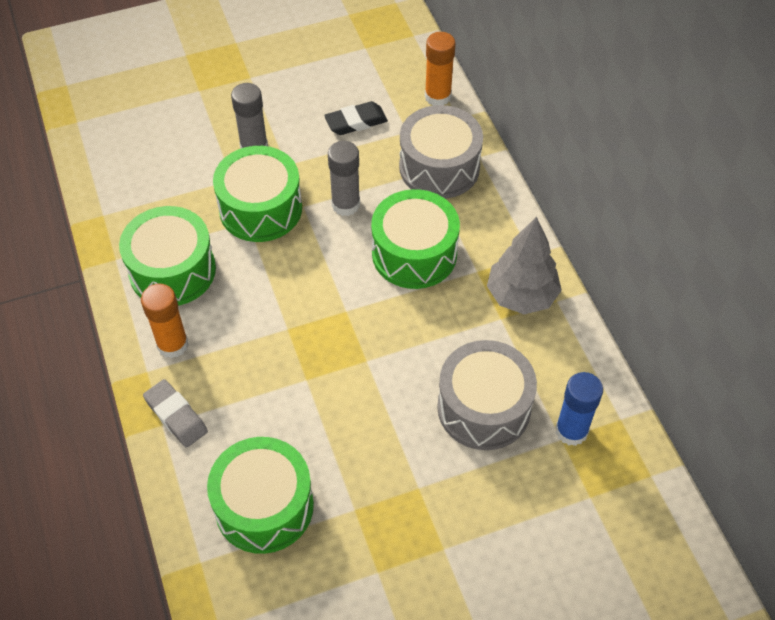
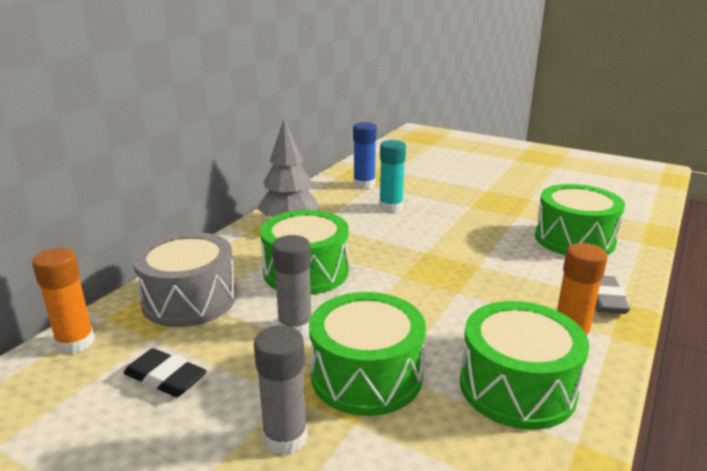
camera: 130 degrees left, 30 degrees down
grey drum [437,340,537,450] -> turquoise glue stick [379,140,406,212]

